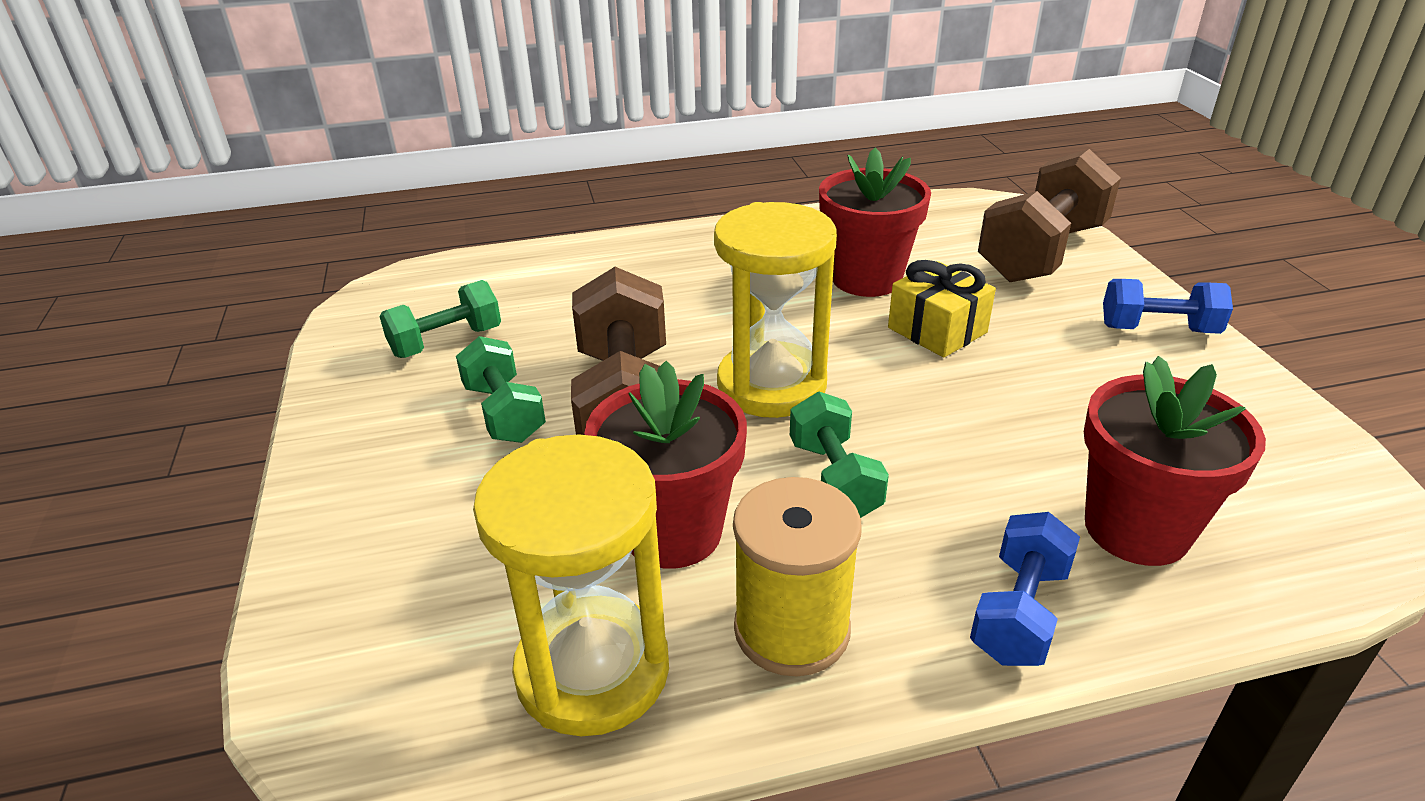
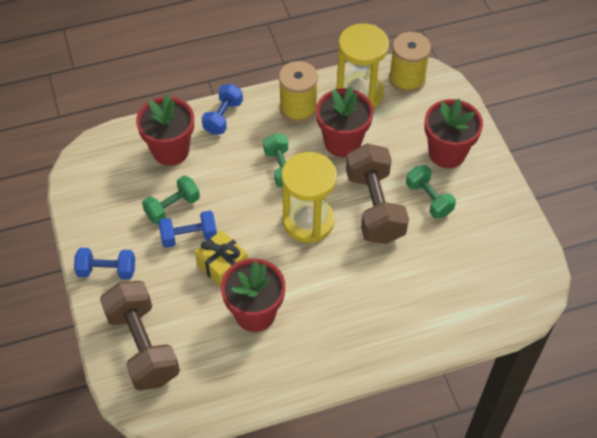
camera: 175 degrees right, 20 degrees up
green dumbbell [380,280,501,358] -> green dumbbell moved to [142,176,200,225]
brown dumbbell [978,149,1121,282] -> brown dumbbell turned 60 degrees counterclockwise [100,281,180,391]
none -> blue dumbbell [159,211,217,248]
none -> yellow spool [389,32,431,93]
none -> red flower pot [424,99,483,168]

